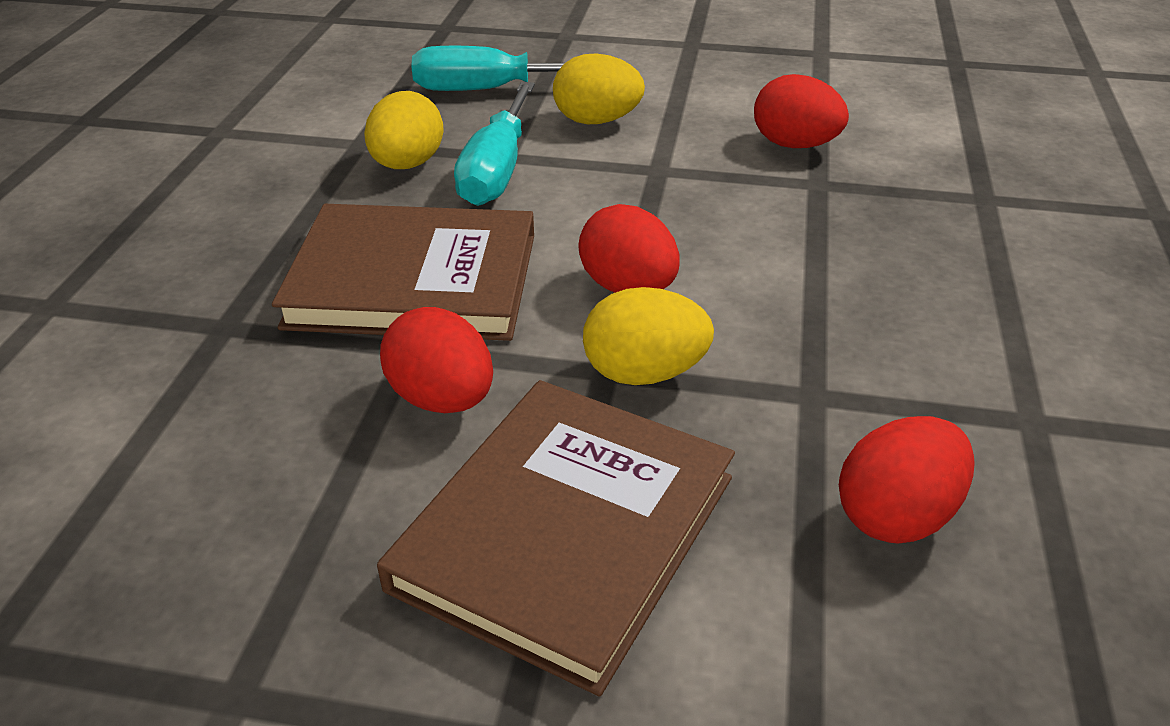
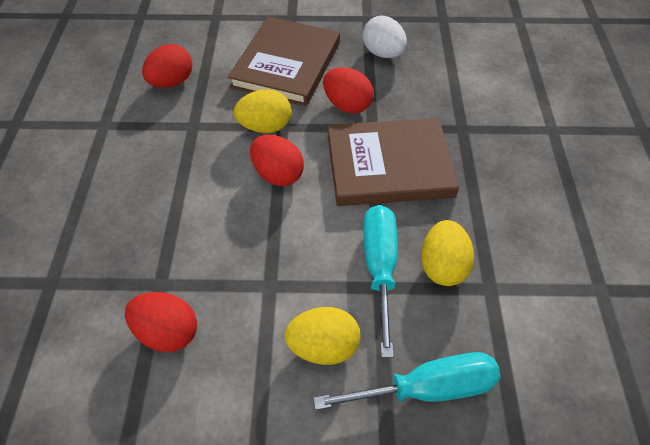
camera: 170 degrees right, 15 degrees up
none -> white egg [363,16,407,58]

